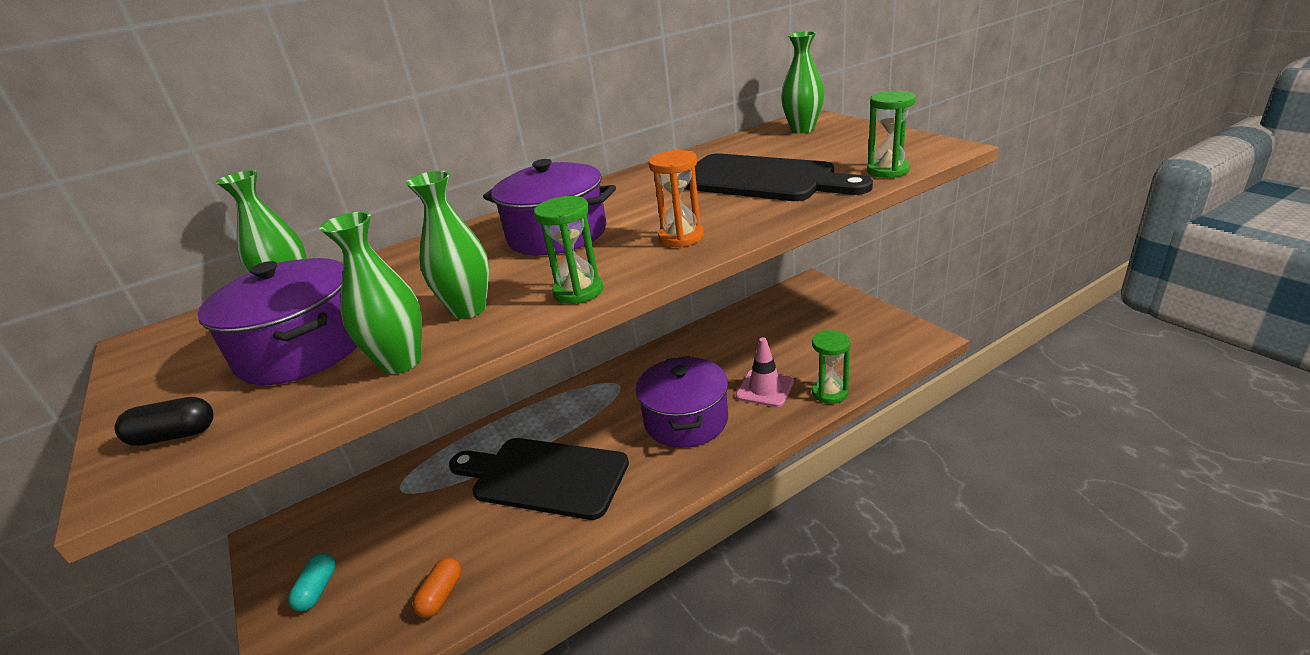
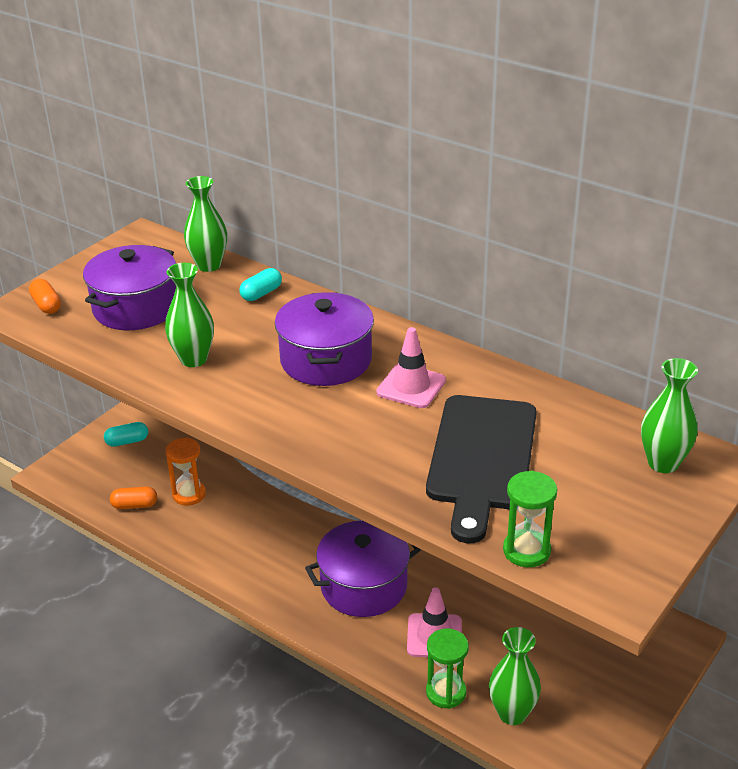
camera: 65 degrees right, 5 degrees up
black capsule [114,397,214,446] -> orange capsule [29,279,61,314]
green vase [319,212,422,374] -> green vase moved to [489,627,541,725]
black cutting board [449,438,629,520] -> none
green hourglass [534,196,603,304] -> none
orange hourglass [649,150,704,248] -> orange hourglass moved to [165,437,206,506]
none -> turquoise capsule [239,268,282,301]
none -> pink traffic cone [376,327,446,408]

